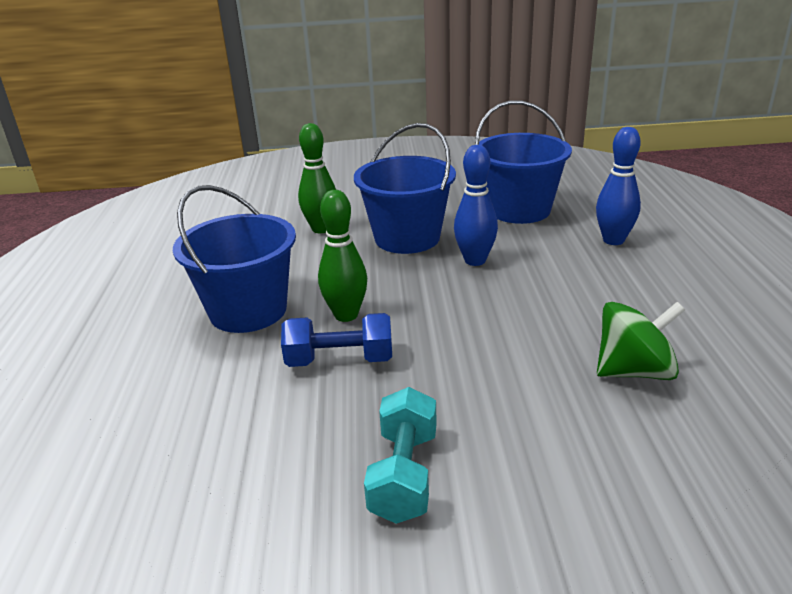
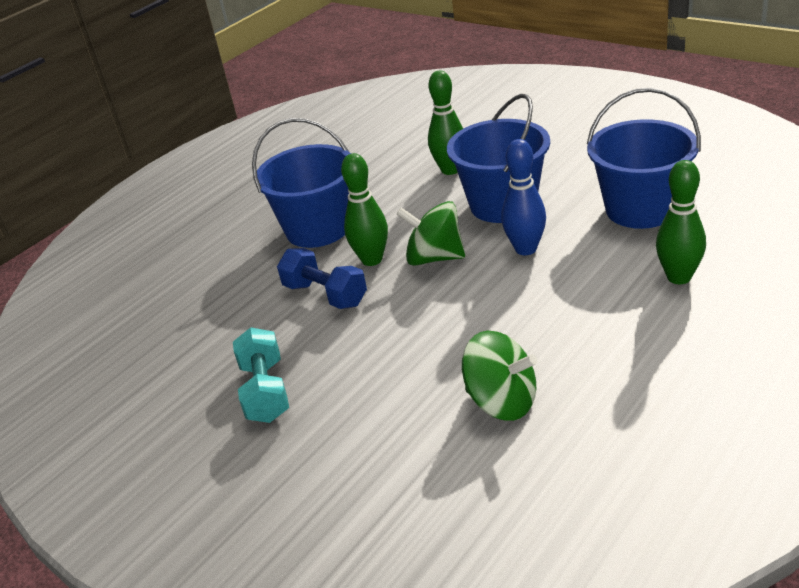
camera: 45 degrees right, 5 degrees up
turquoise dumbbell [364,387,437,524] -> turquoise dumbbell turned 60 degrees counterclockwise [233,327,289,423]
blue bowling pin [596,127,641,245] -> green bowling pin [656,160,706,284]
none -> green spinning top [396,201,465,266]

